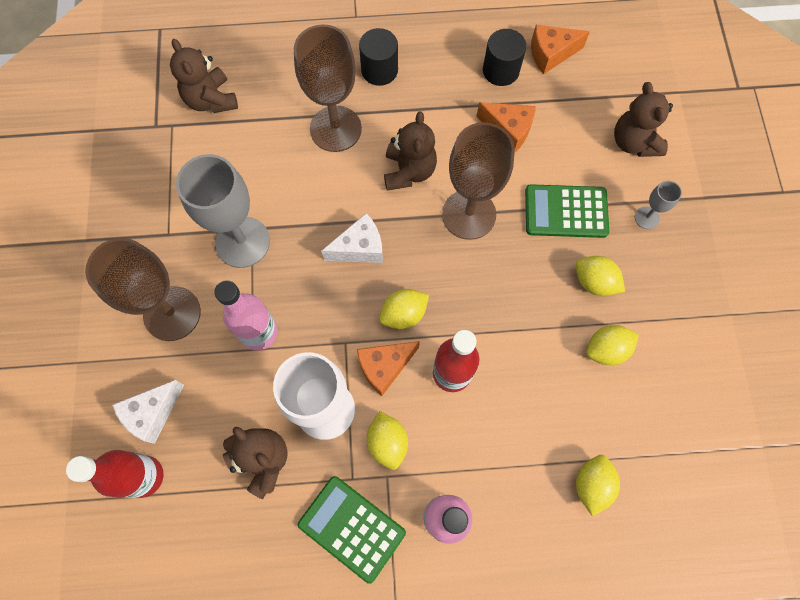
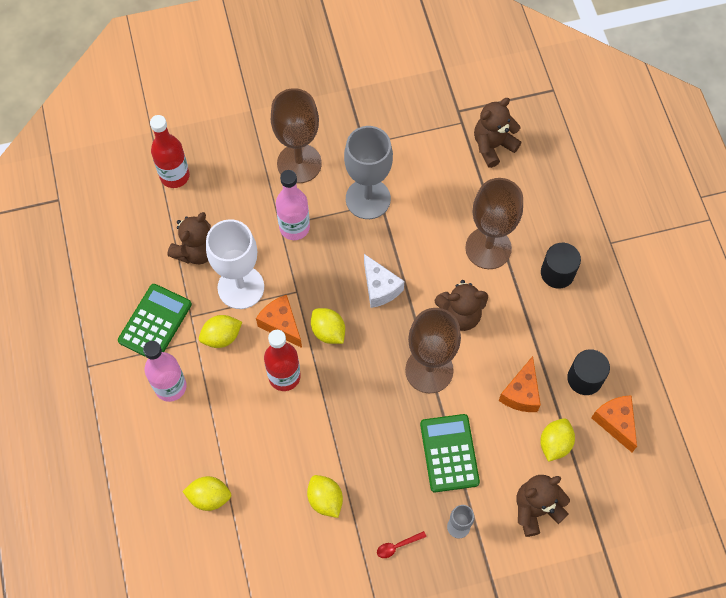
camera: 80 degrees right, 5 degrees down
white cheese [112,380,184,444] -> none
yellow lemon [576,256,625,296] -> yellow lemon moved to [540,418,575,462]
none -> red spoon [377,531,427,558]

